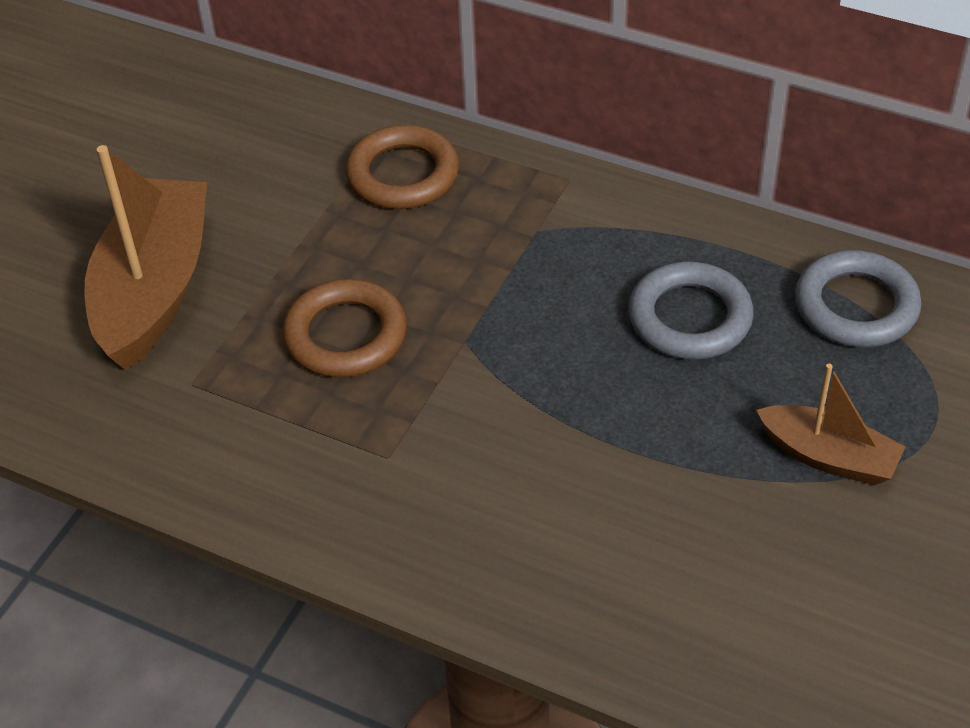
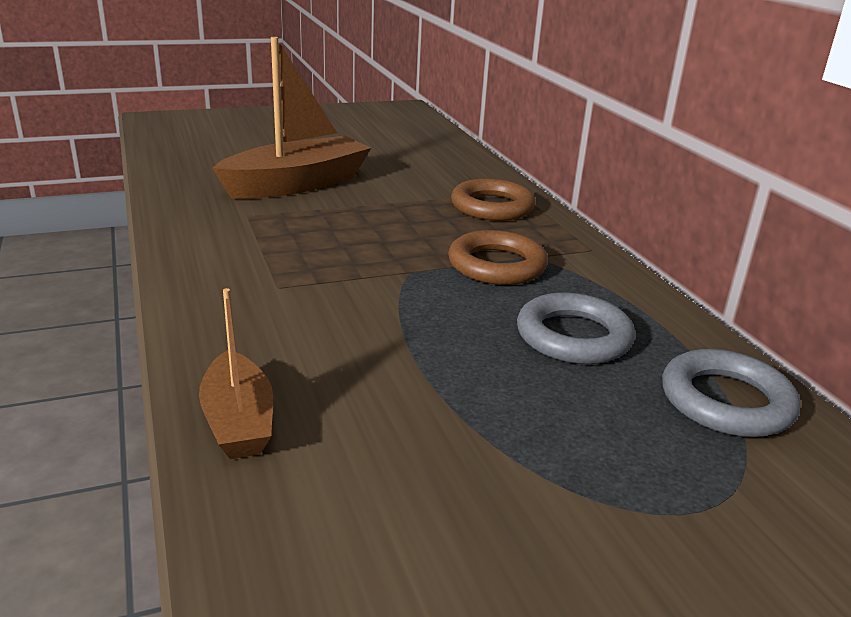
camera: 40 degrees right, 20 degrees down
brown ring [282,279,407,378] -> brown ring moved to [448,230,548,285]
brown boat [756,364,905,485] -> brown boat moved to [199,288,273,459]

